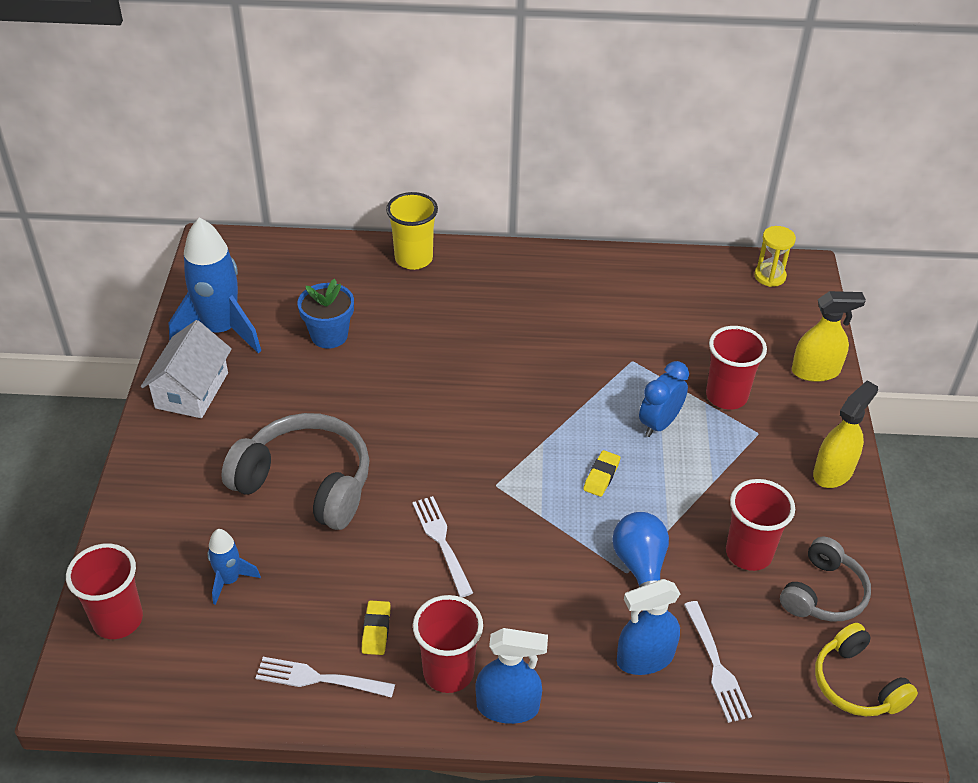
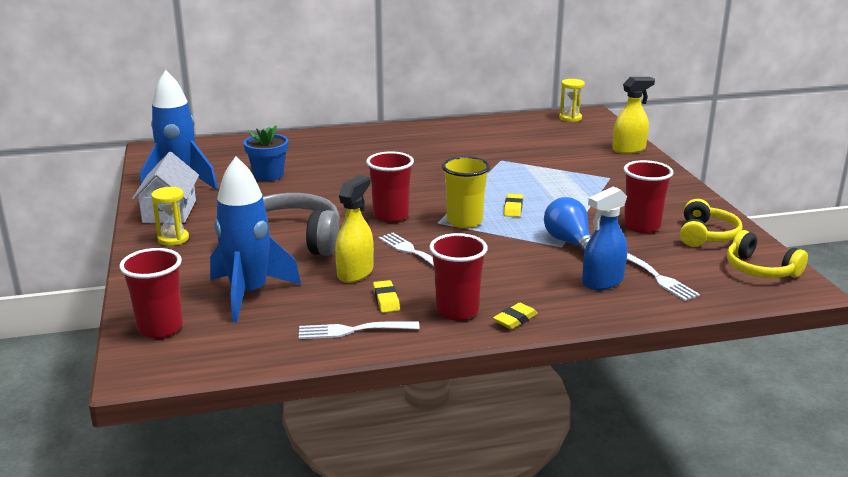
camera: 15 degrees left, 20 degrees down
blue rocket [208,529,261,605] -> blue rocket [210,156,301,323], size x2.03
yellow cup [386,192,438,270] -> yellow cup moved to [442,156,490,228]
blue spray bottle [476,628,548,724] -> yellow eraser [493,303,538,329]
blue clock [639,361,689,437] -> none
red cup [706,326,767,409] -> red cup moved to [366,151,414,223]
grey headphones [780,537,871,622] -> yellow headphones [680,199,742,247]
yellow spray bottle [813,380,878,488] -> yellow spray bottle moved to [335,175,374,283]
none -> yellow hourglass [151,187,189,246]

